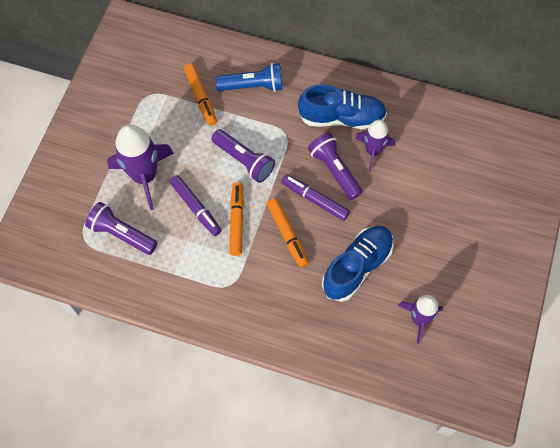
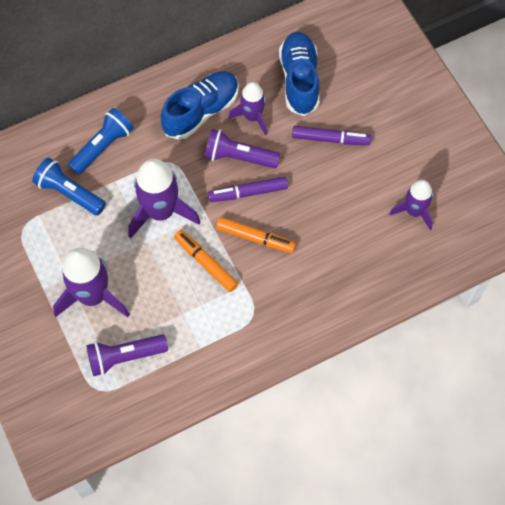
camera: 45 degrees left, 0 degrees up
purple marker [169,175,222,236] -> purple marker moved to [292,126,371,145]
orange marker [184,63,217,126] -> blue flashlight [32,158,106,216]
purple flashlight [211,129,275,183] -> purple rocket [128,159,200,239]
blue shoe [322,226,394,302] -> blue shoe moved to [279,32,320,116]

